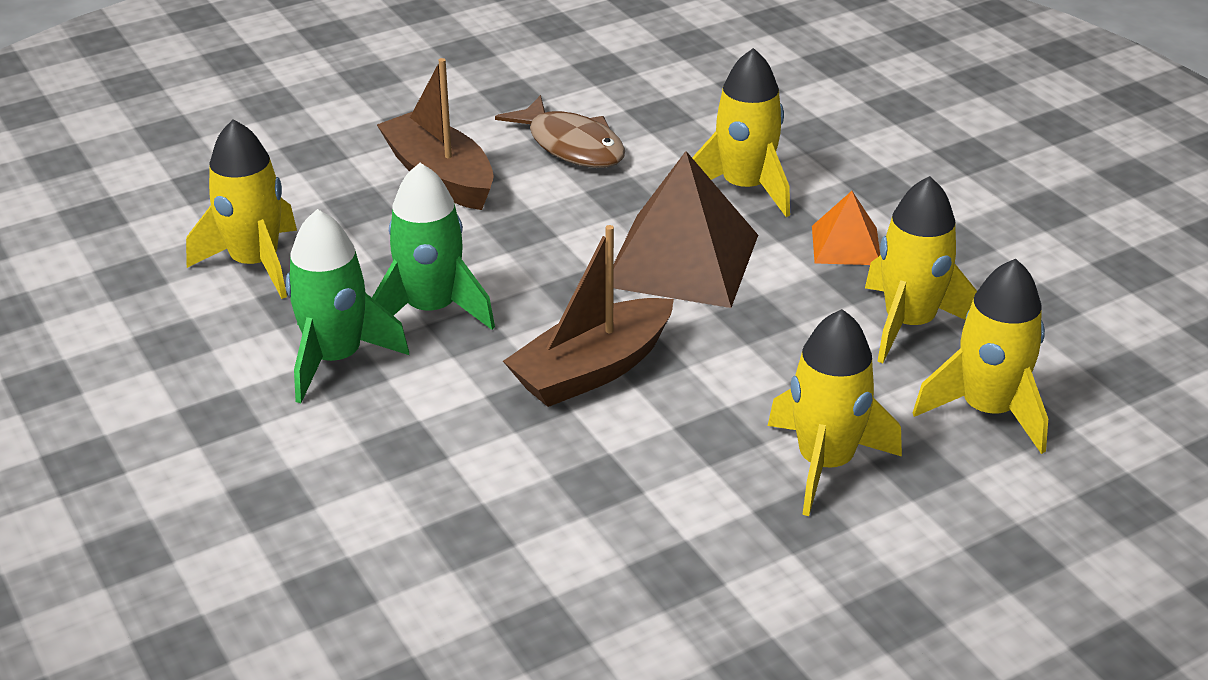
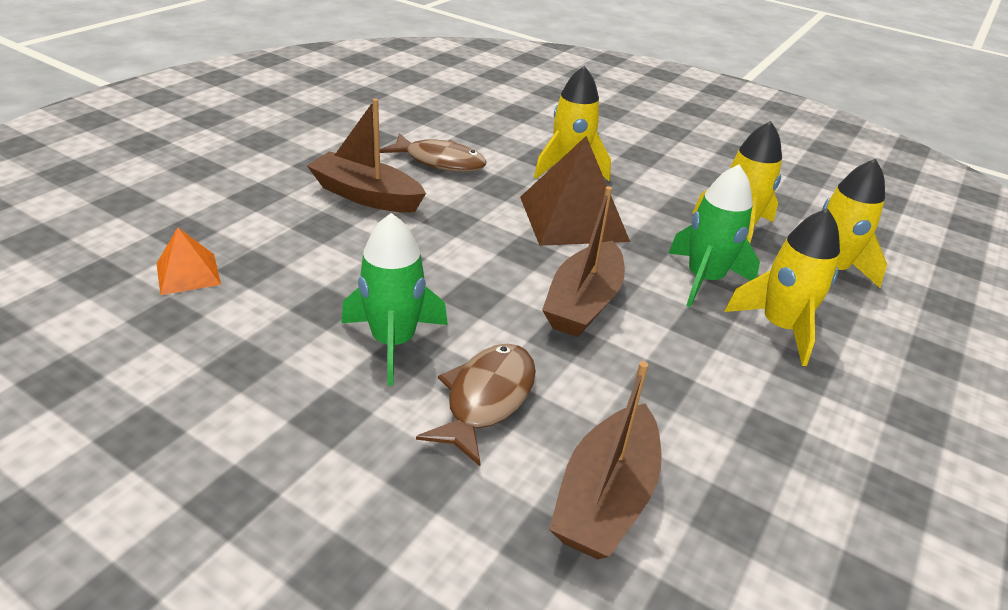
camera: 30 degrees left, 0 degrees up
yellow rocket [186,119,297,299] -> none
green rocket [372,163,495,330] -> green rocket moved to [668,164,760,308]
orange pyramid [812,191,880,265] -> orange pyramid moved to [156,227,221,295]
none -> brown fish [416,343,536,466]
none -> brown boat [549,361,662,559]

